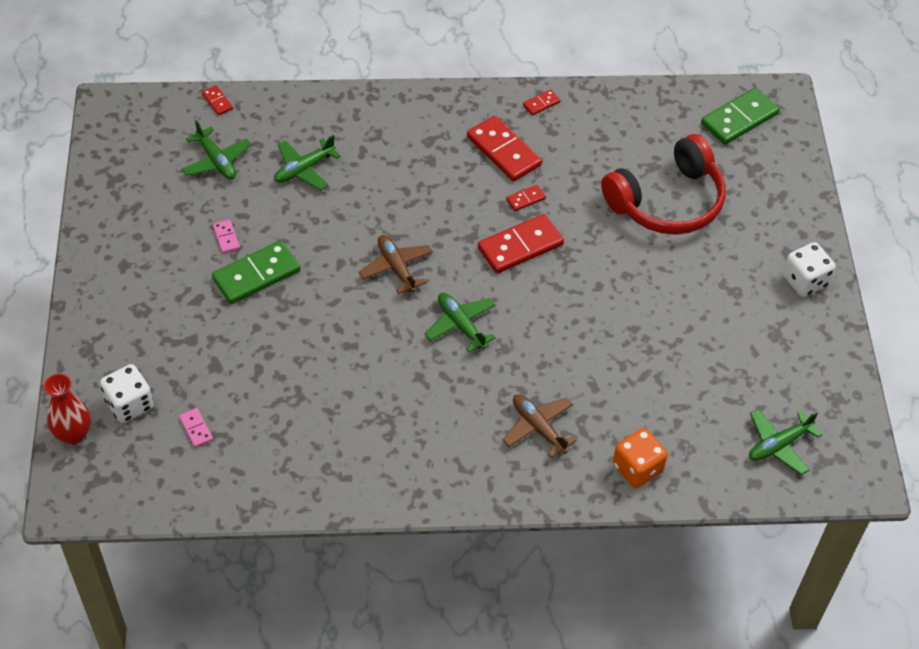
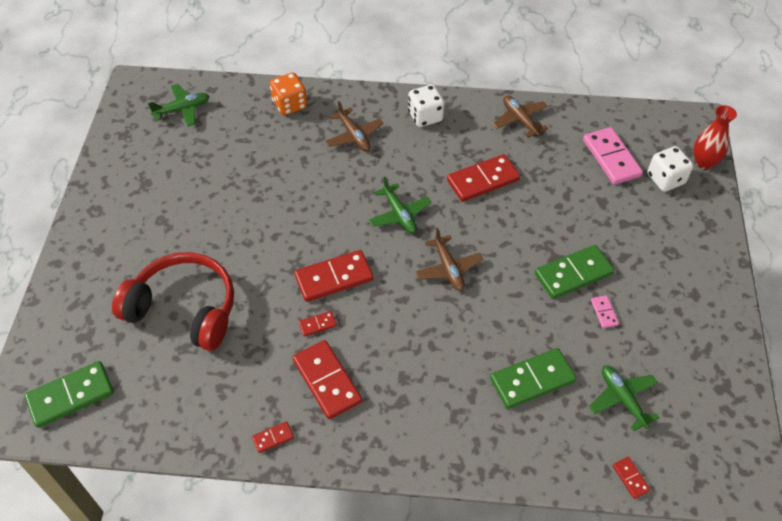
camera: 170 degrees left, 0 degrees up
pink domino [179,408,213,448] -> pink domino [583,127,643,185], size x2.13
green plane [274,135,341,190] -> green domino [490,348,576,409]
red headphones [601,134,726,235] -> red headphones turned 45 degrees clockwise [112,252,234,351]
white dice [783,242,835,297] -> white dice moved to [408,85,444,127]
none -> red domino [447,154,520,202]
none -> brown plane [493,95,548,138]

